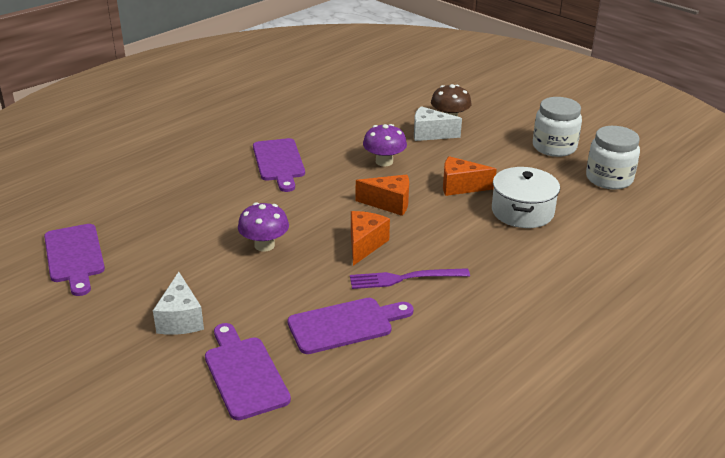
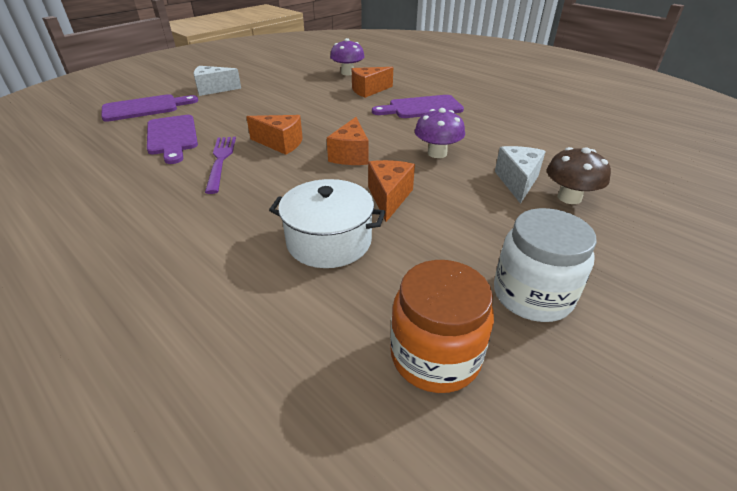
camera: 90 degrees right, 5 degrees up
purple cutting board [44,224,105,296] -> none
purple mushroom [238,202,289,252] -> purple mushroom moved to [330,38,365,75]
white jar [586,126,640,189] -> orange jar [390,260,494,393]
none -> orange cheese [352,67,393,98]

